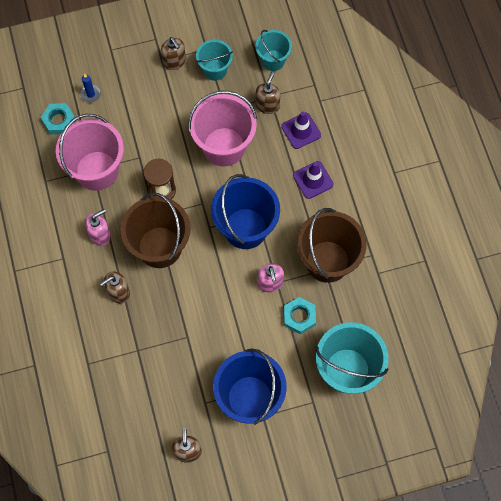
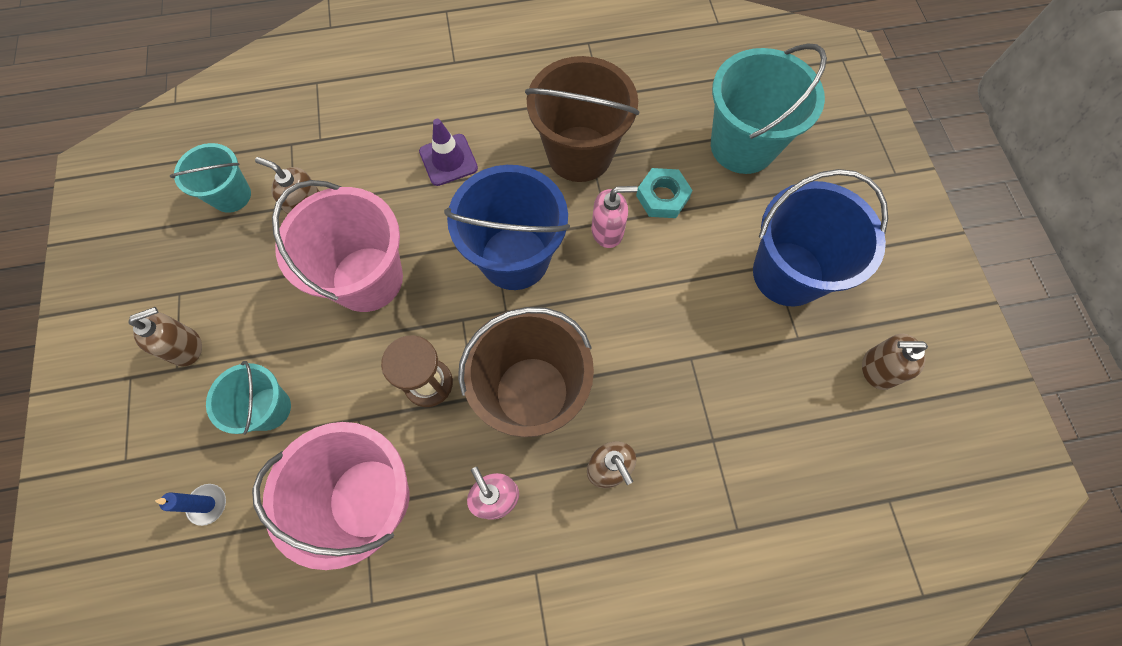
camera: 85 degrees left, 0 degrees up
turquoise nut [41,103,75,135] -> none
turquoise bucket [196,40,233,81] -> turquoise bucket moved to [206,361,291,435]
purple traffic cone [281,112,321,149] -> none

